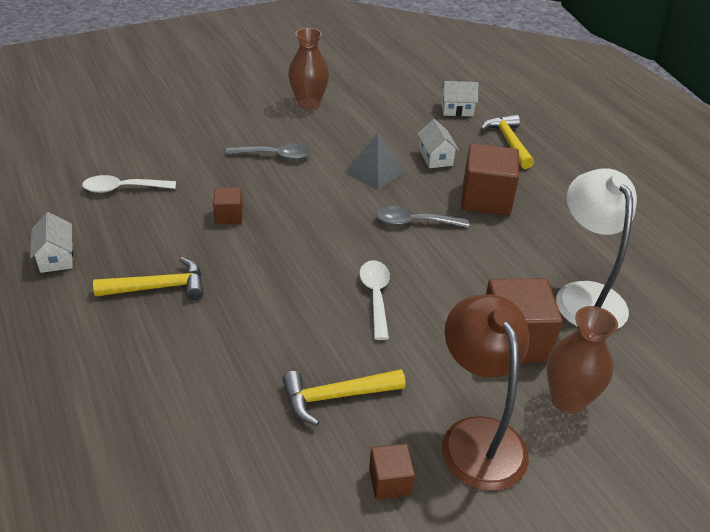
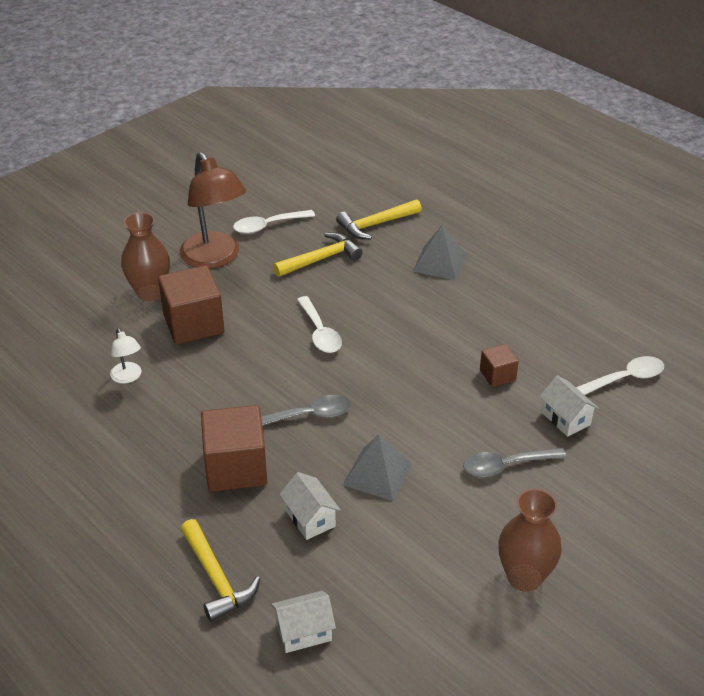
camera: 165 degrees right, 0 degrees up
white house [30,212,73,273] -> white house moved to [539,375,599,437]
yellow hammer [93,257,204,300] -> yellow hammer moved to [336,199,422,239]
brown cube [369,444,415,499] -> white spoon [233,210,315,234]
white lamp [556,168,637,329] -> white lamp [110,328,141,384], size x0.46
none -> grey pyramid [413,225,466,280]

